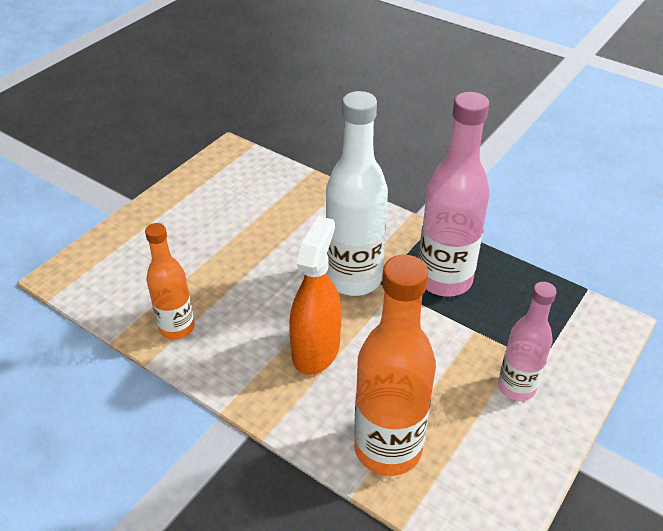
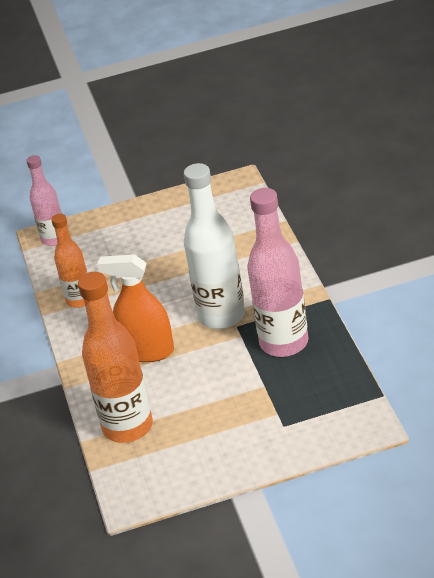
camera: 45 degrees right, 5 degrees down
orange spray bottle [289,216,341,375] -> orange spray bottle turned 135 degrees counterclockwise [97,254,174,362]
pink bottle [498,282,556,401] -> pink bottle moved to [26,155,62,246]

